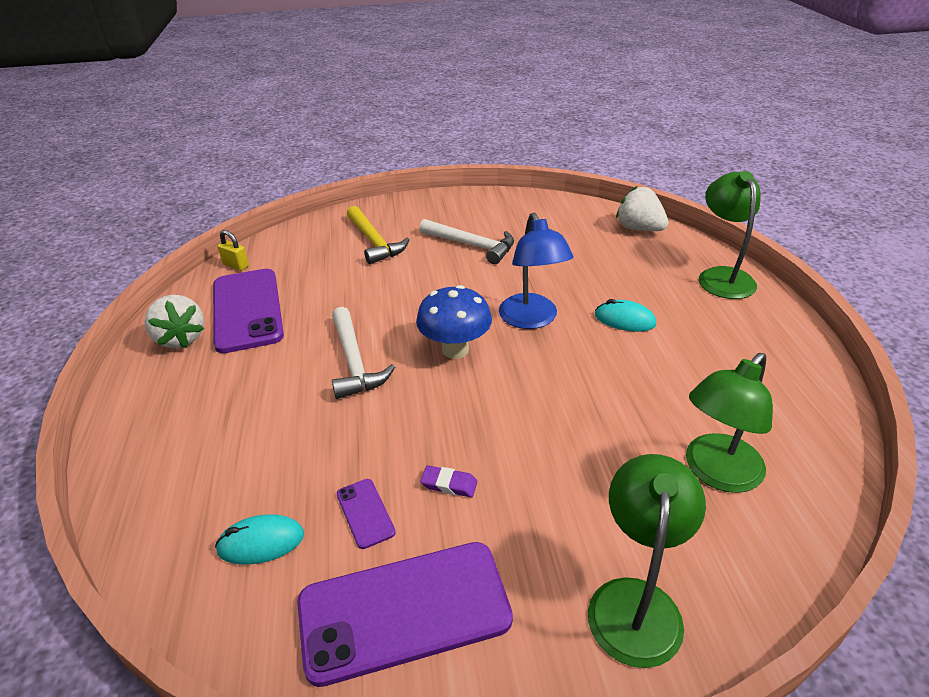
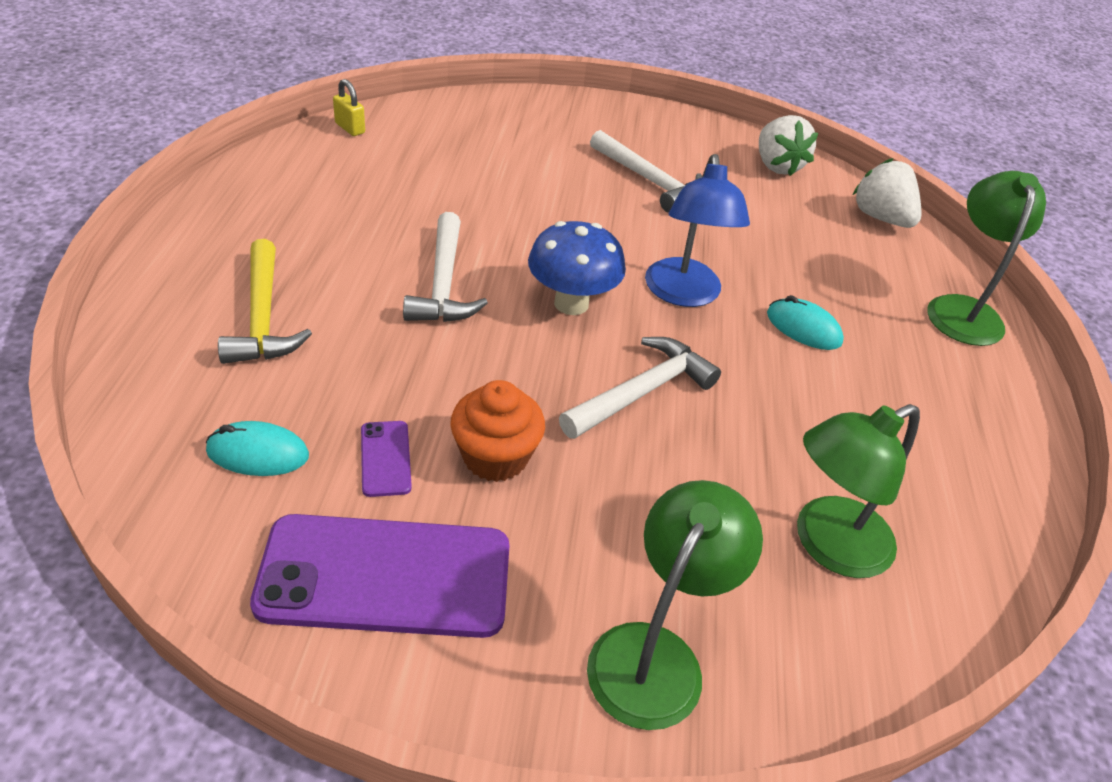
camera: 10 degrees right, 5 degrees up
white strawberry [145,295,204,348] -> white strawberry moved to [759,115,818,176]
purple phone [213,269,284,353] -> none
yellow hammer [347,206,410,264] -> yellow hammer moved to [218,239,312,364]
purple eraser [420,465,478,497] -> orange cupcake [450,380,545,482]
none -> white hammer [559,337,721,439]

